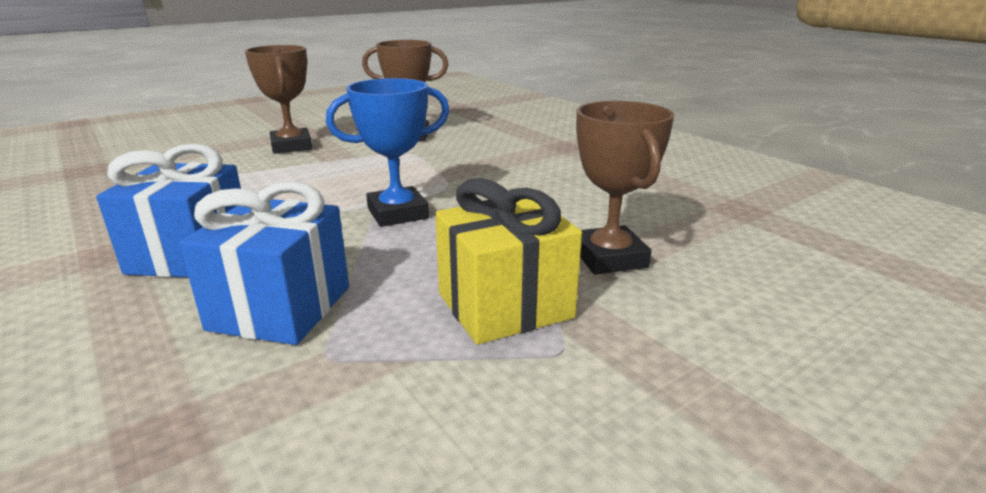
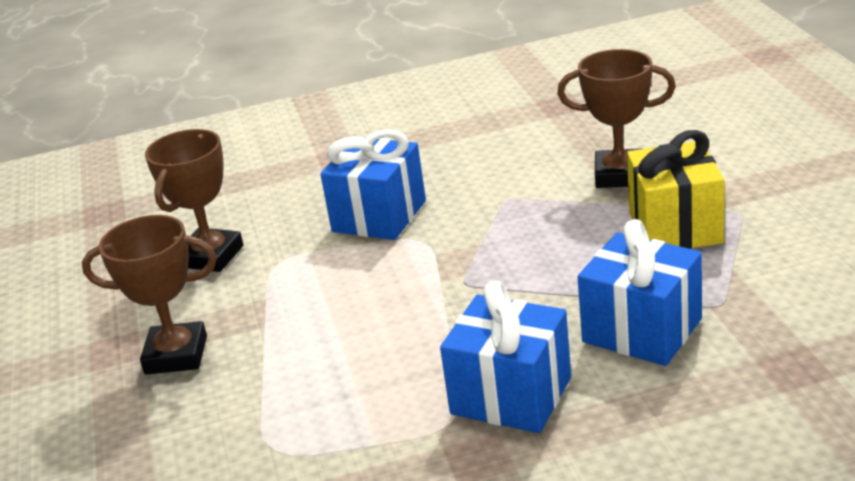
camera: 65 degrees left, 5 degrees up
blue trophy [326,78,449,227] -> none
none -> blue gift [320,129,426,240]

